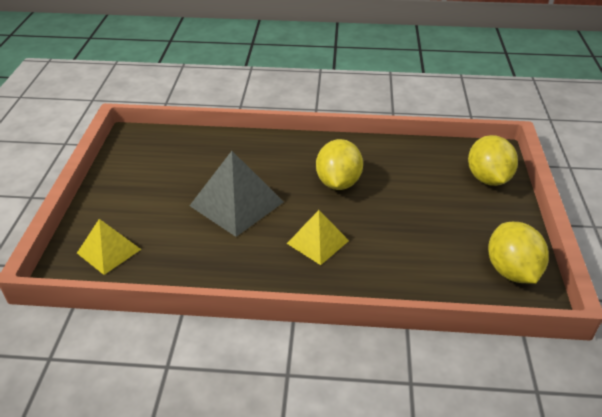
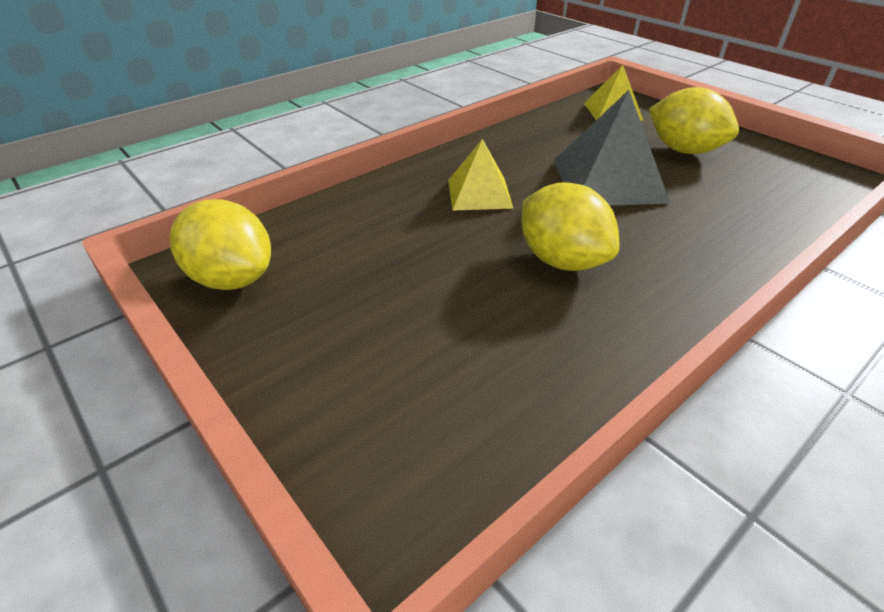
camera: 135 degrees right, 0 degrees up
yellow lemon [468,135,518,186] -> yellow lemon moved to [649,87,739,154]

